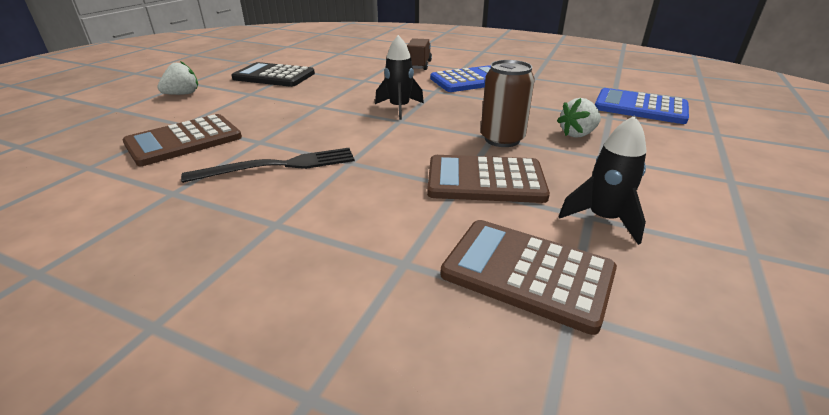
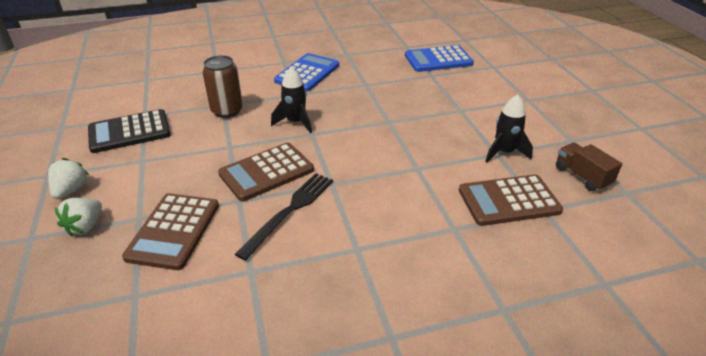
camera: 40 degrees left, 5 degrees up
brown truck [407,38,432,70] -> brown truck moved to [556,143,622,191]
brown calculator [427,155,550,203] -> brown calculator moved to [218,143,314,202]
brown can [481,60,535,147] -> brown can moved to [202,55,243,118]
white strawberry [557,98,601,138] -> white strawberry moved to [55,198,102,237]

